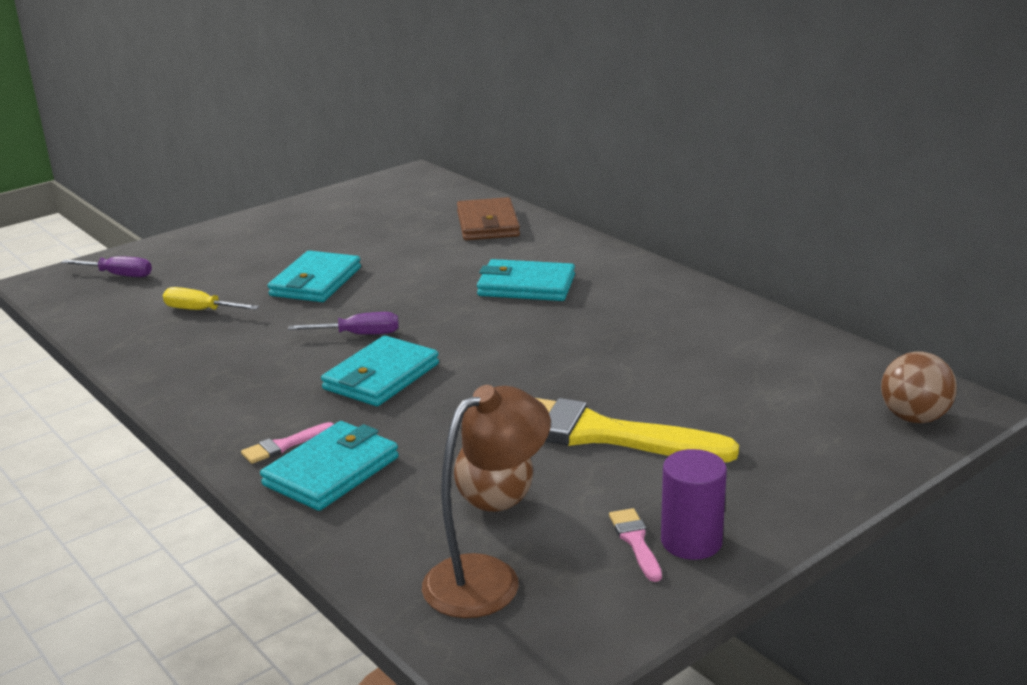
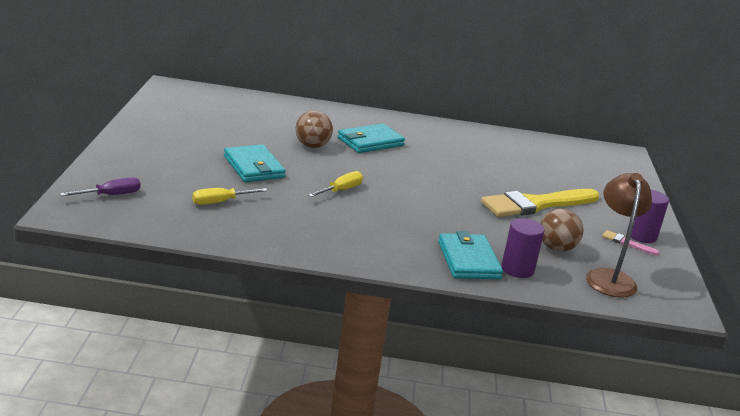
camera: 50 degrees left, 0 degrees up
pink brush [241,422,334,464] -> none
purple screwdriver [288,312,399,335] -> yellow screwdriver [308,171,363,197]
turquoise wallet [321,336,439,406] -> none
brown wallet [457,197,520,240] -> none
brown ball [881,352,957,423] -> brown ball moved to [296,111,333,148]
none -> purple cylinder [501,218,544,278]

